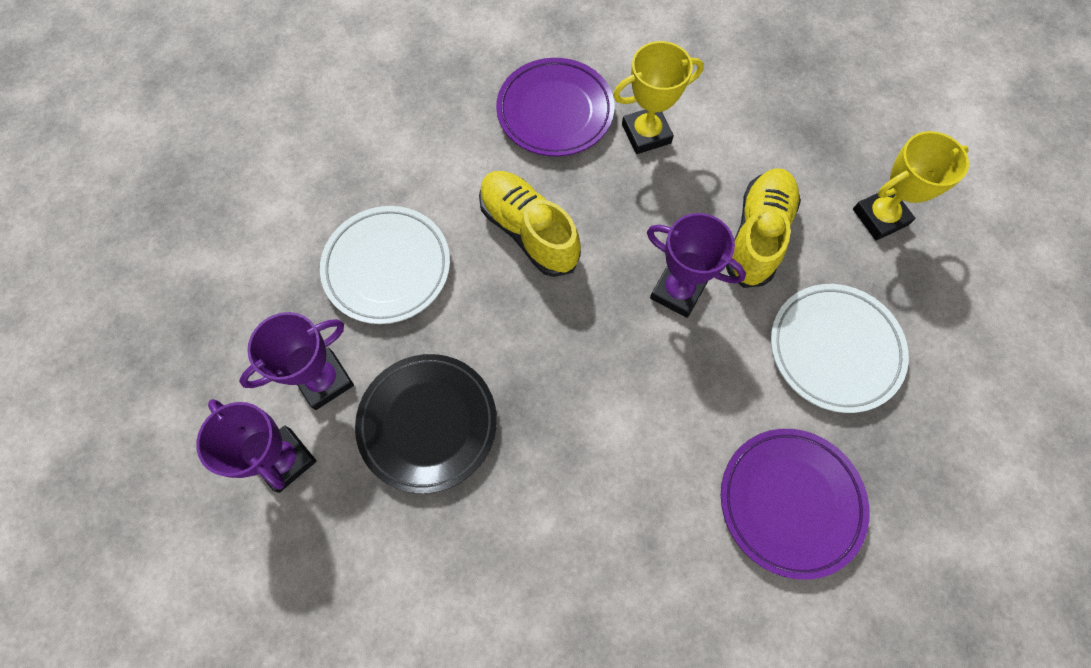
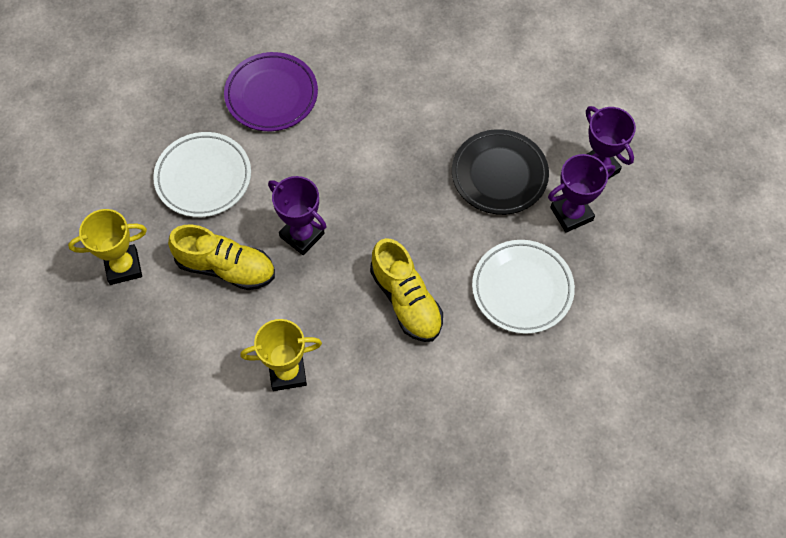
camera: 170 degrees left, 5 degrees down
purple plate [496,58,614,156] -> none
yellow shoe [726,168,801,288] -> yellow shoe turned 105 degrees counterclockwise [168,224,275,290]

